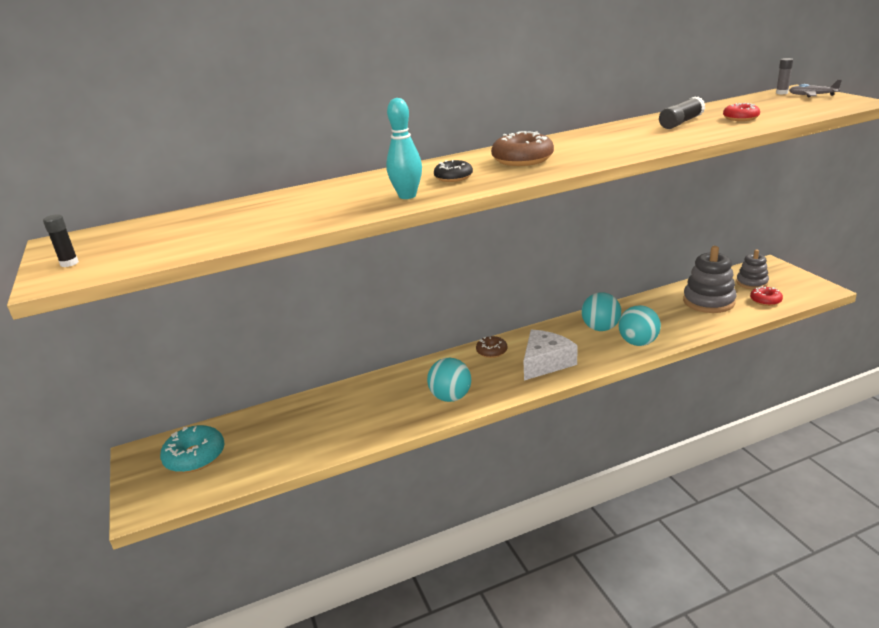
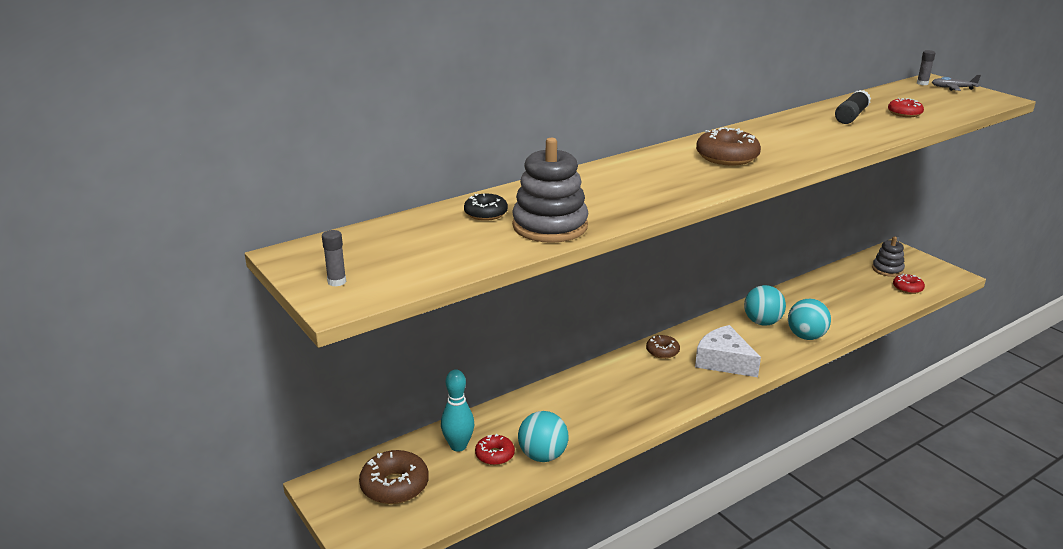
camera: 15 degrees left, 0 degrees up
black glue stick [43,214,79,267] -> grey glue stick [322,230,346,286]
turquoise donut [160,425,225,473] -> brown donut [359,450,429,504]
turquoise bowling pin [386,98,422,199] -> turquoise bowling pin moved to [441,369,474,452]
turquoise ball [427,358,471,402] -> turquoise ball moved to [518,411,569,462]
black donut [434,160,473,182] -> black donut moved to [464,193,508,221]
white cheese [523,330,577,381] -> white cheese turned 75 degrees counterclockwise [695,325,761,377]
grey stacking toy [683,246,736,313] -> grey stacking toy moved to [512,138,588,243]
none -> red donut [475,434,515,465]

